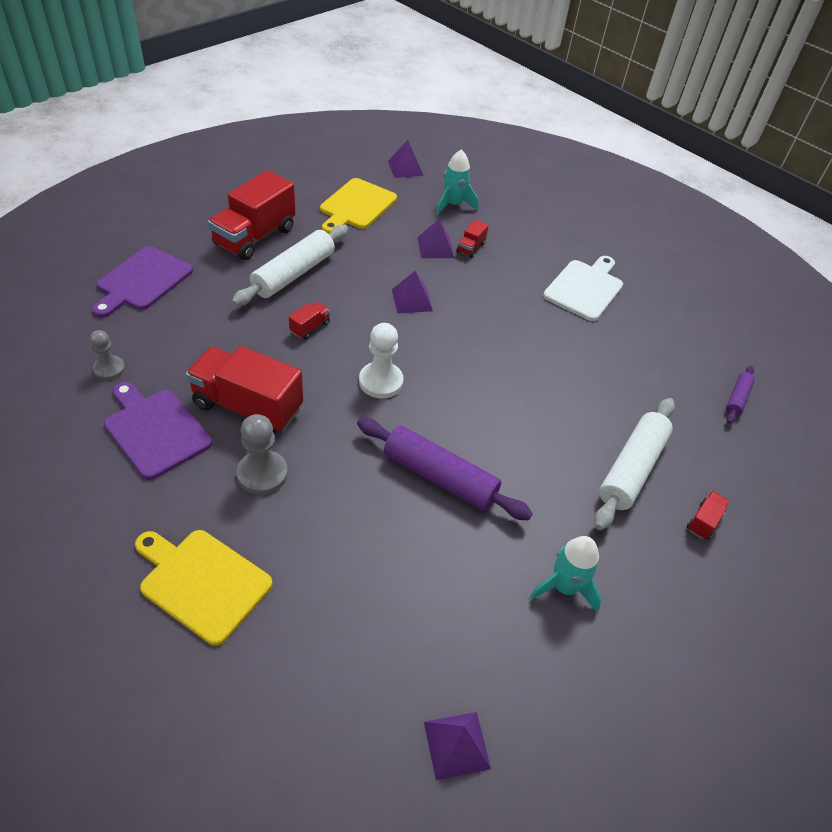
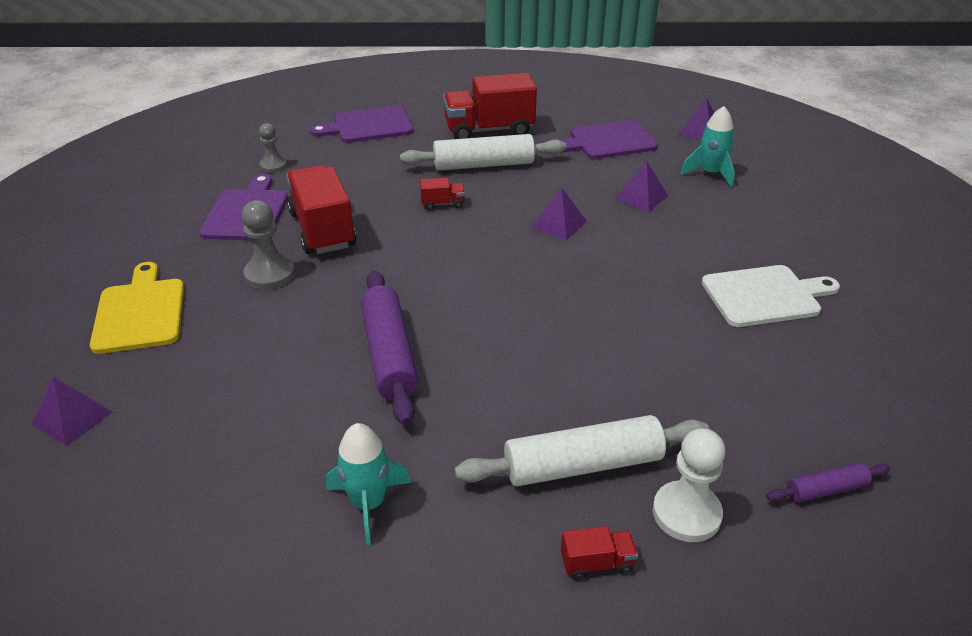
camera: 50 degrees right, 10 degrees down
yellow cutting board [320,178,397,234] -> purple cutting board [560,120,658,159]
white pawn [359,323,403,398] -> white pawn moved to [653,428,725,542]
purple pyramid [424,712,491,780] -> purple pyramid moved to [32,377,112,446]
red truck [457,219,489,258] -> none

